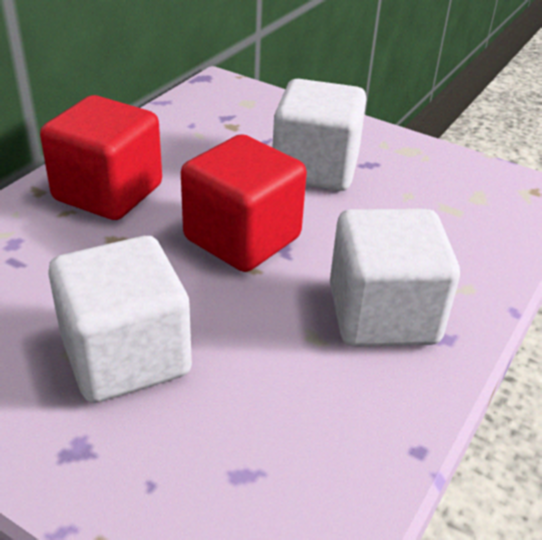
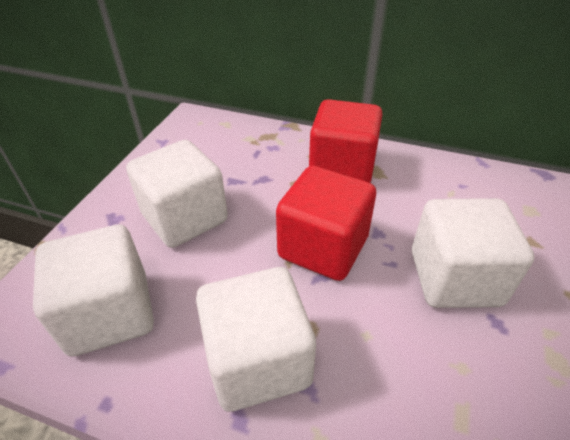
camera: 80 degrees right, 5 degrees up
none -> white cube [33,225,154,356]

